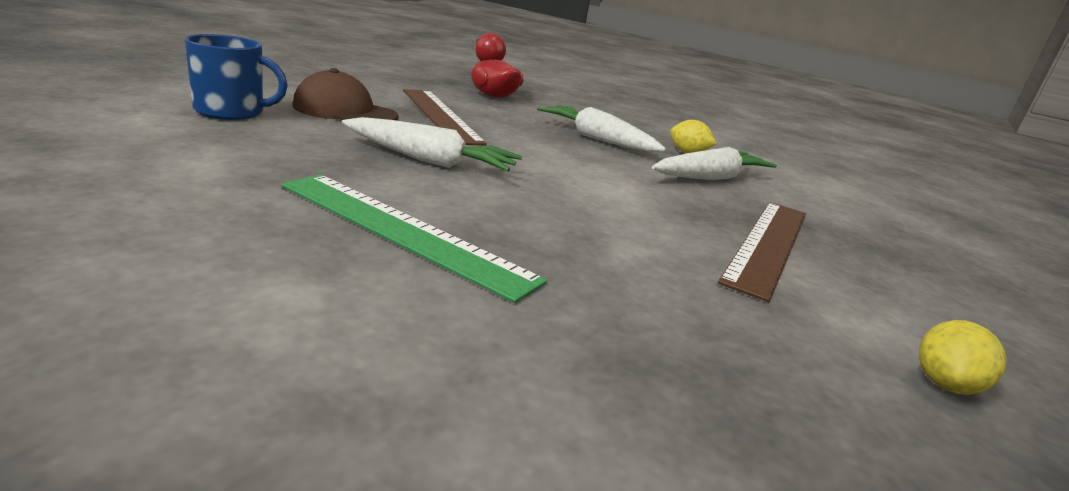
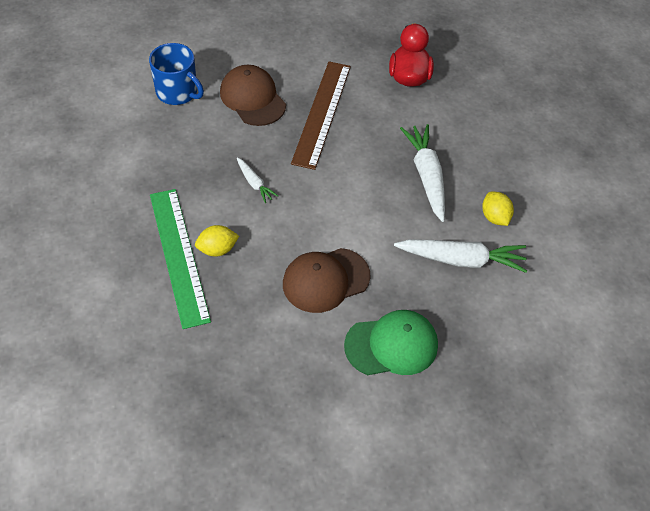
camera: 40 degrees right, 30 degrees up
white carrot [342,117,522,172] -> white carrot [237,158,278,203], size x0.52
brown ruler [718,202,806,302] -> green cap [344,310,438,375]
yellow lemon [918,320,1007,395] -> yellow lemon moved to [195,225,239,257]
none -> brown cap [283,248,371,313]

